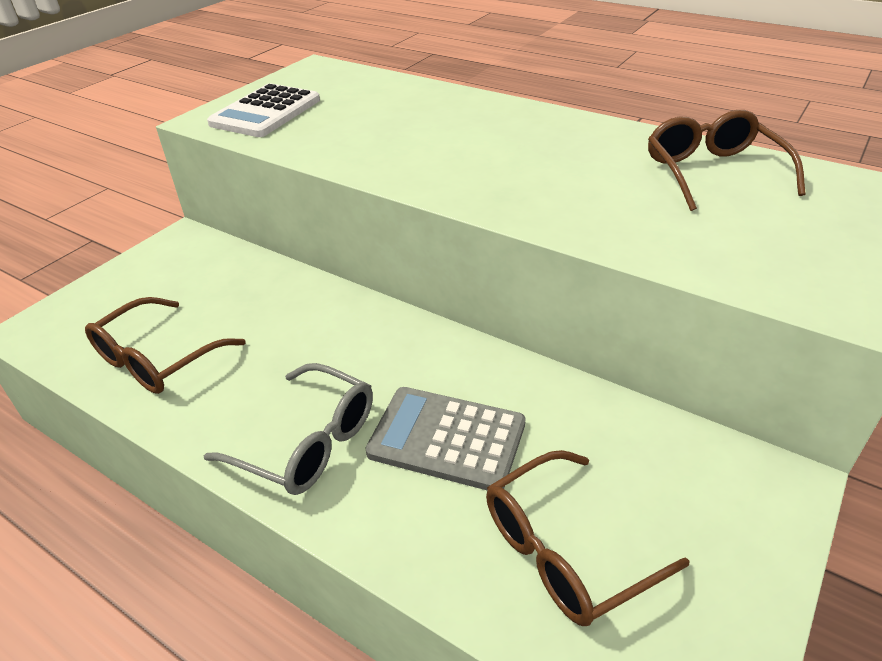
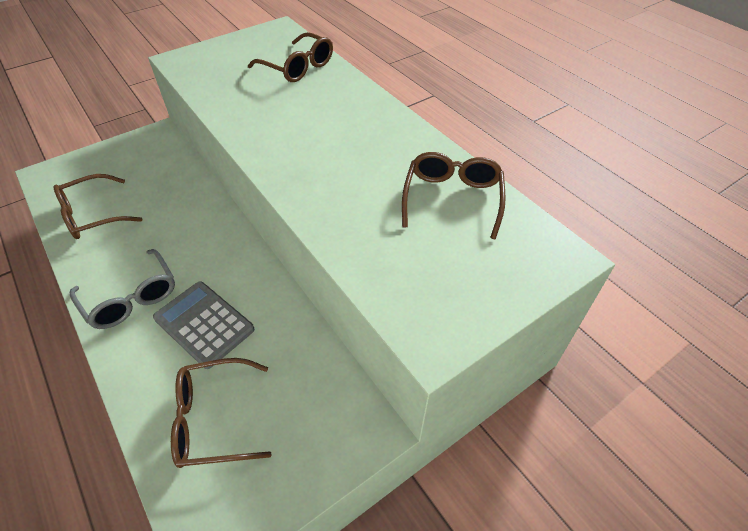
camera: 20 degrees right, 10 degrees up
white calculator [207,84,320,137] -> none
none -> brown glasses [248,32,333,82]

